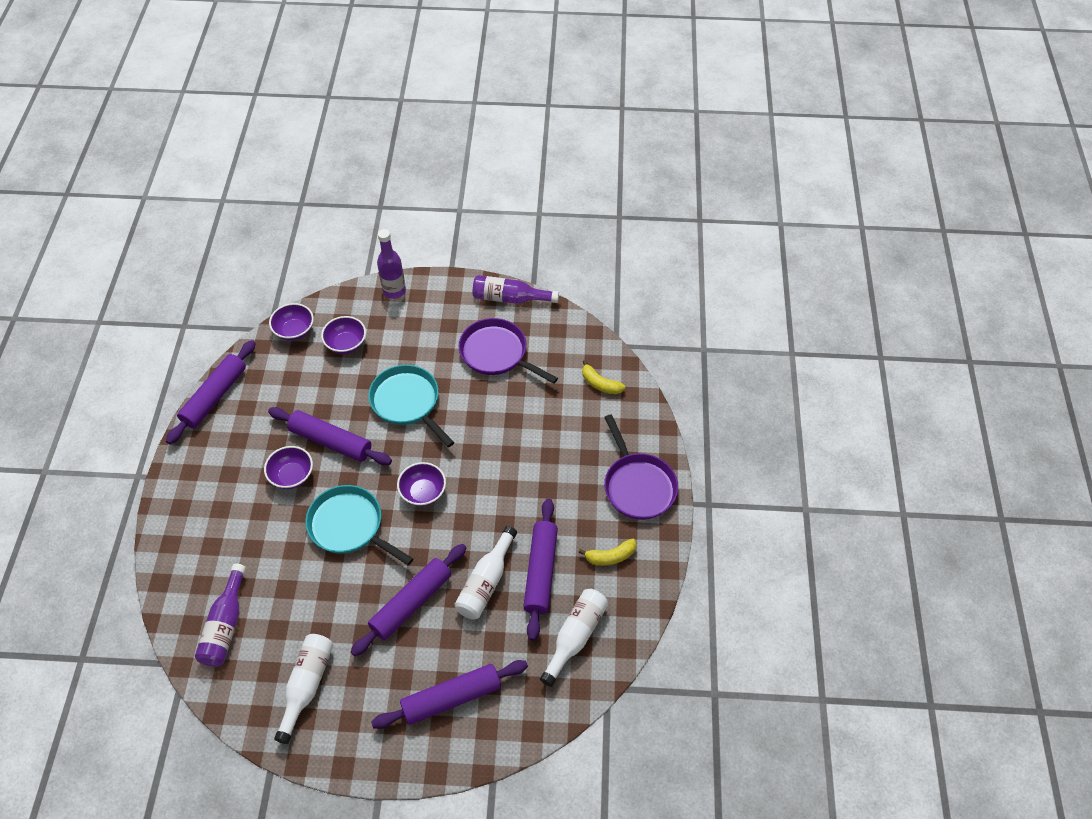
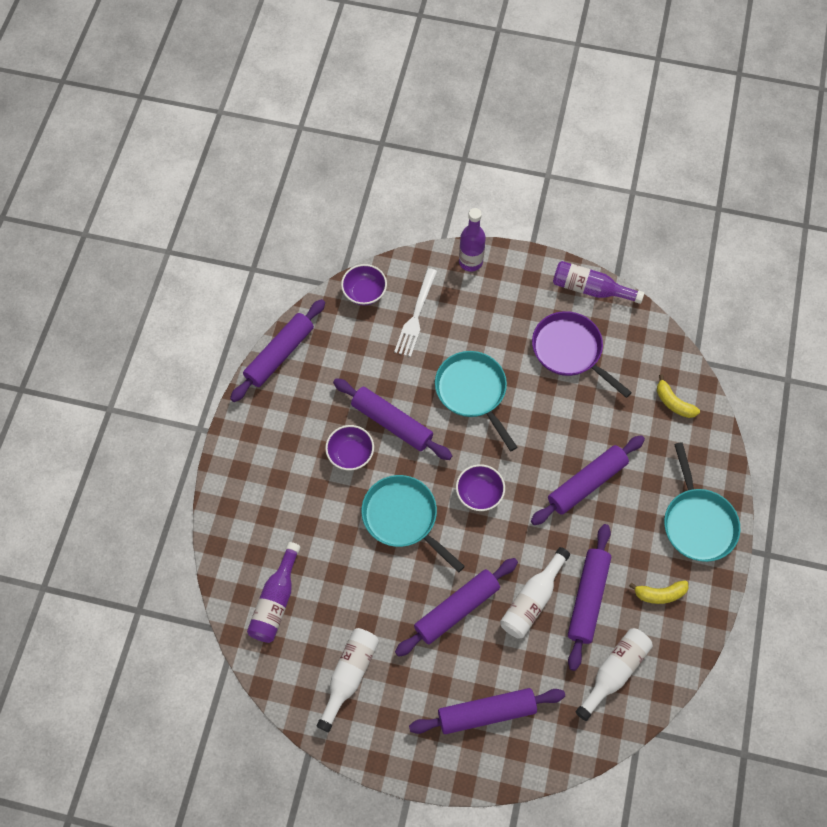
camera: 10 degrees right, 10 degrees up
purple bowl [321,316,366,354] -> white fork [394,268,437,357]
purple pan [604,414,678,520] -> turquoise pan [664,442,741,562]
none -> purple rolling pin [531,435,645,525]

